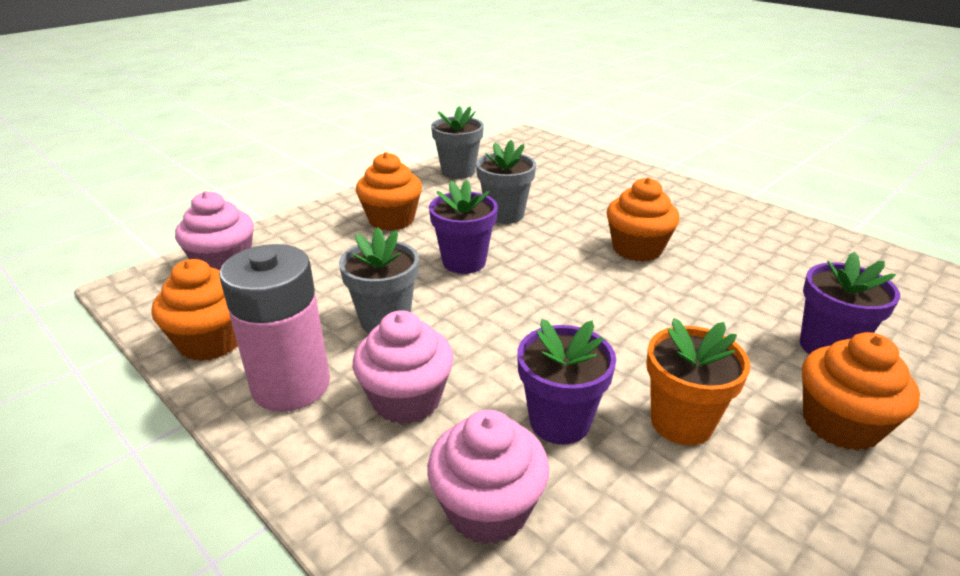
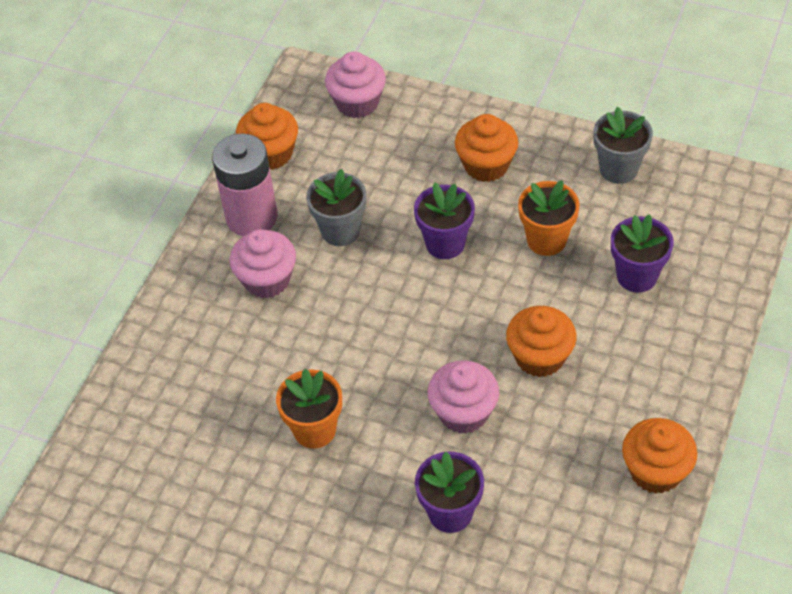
camera: 70 degrees right, 20 degrees up
pink cupcake [427,410,549,545] -> pink cupcake moved to [427,360,499,434]
grey flower pot [476,140,536,224] -> orange flower pot [518,180,580,256]
purple flower pot [517,319,616,445] -> purple flower pot moved to [611,214,674,293]
orange cupcake [802,332,920,451] -> orange cupcake moved to [622,418,697,494]

